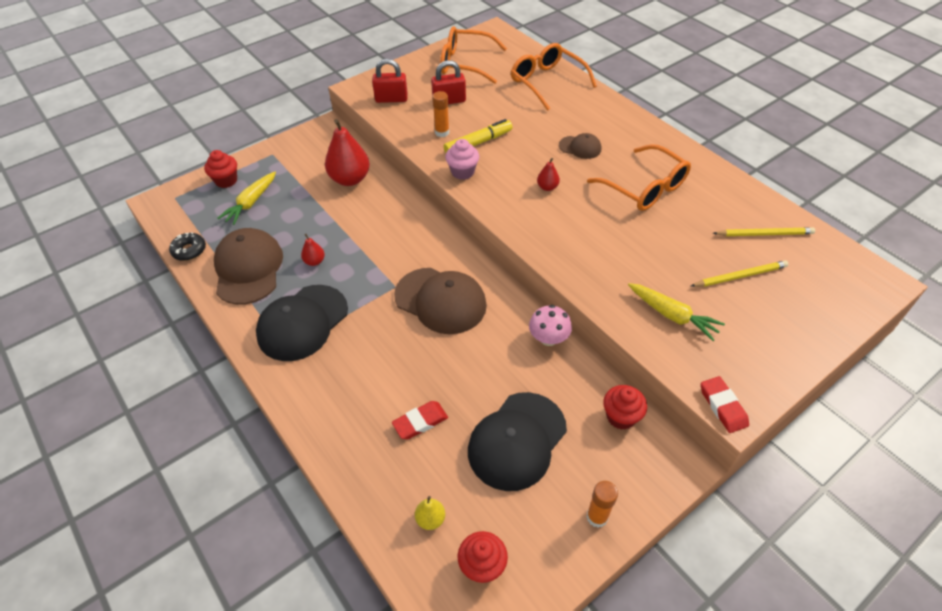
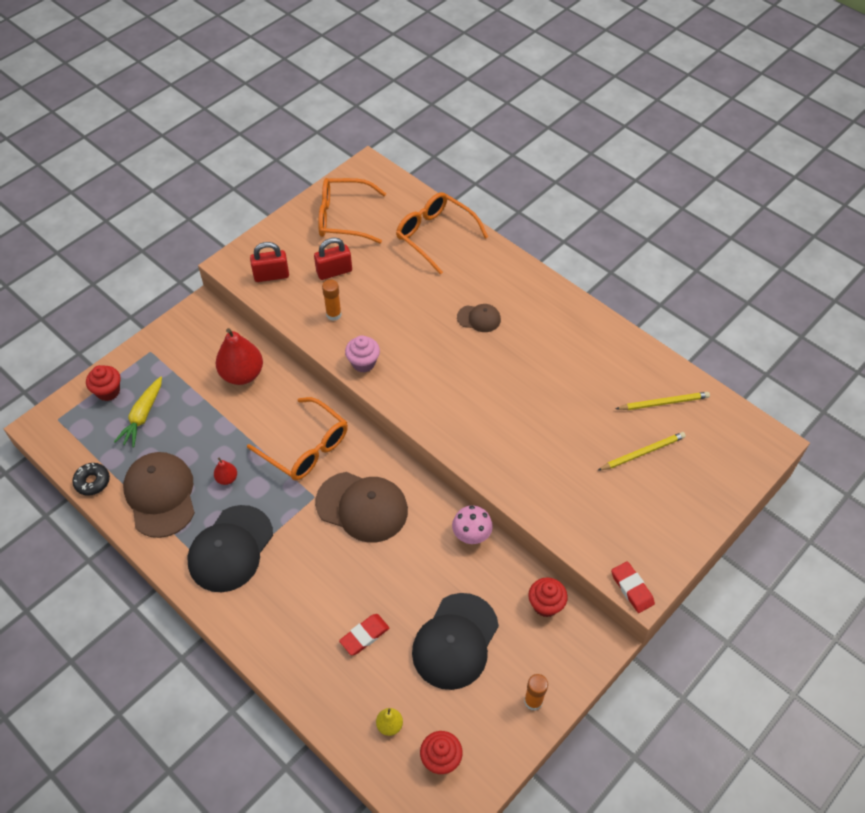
camera: 10 degrees left, 5 degrees up
yellow marker [444,119,512,153] -> none
red pear [537,158,560,191] -> none
orange glasses [587,144,691,211] -> orange glasses moved to [247,397,348,480]
yellow carrot [628,283,725,341] -> none

